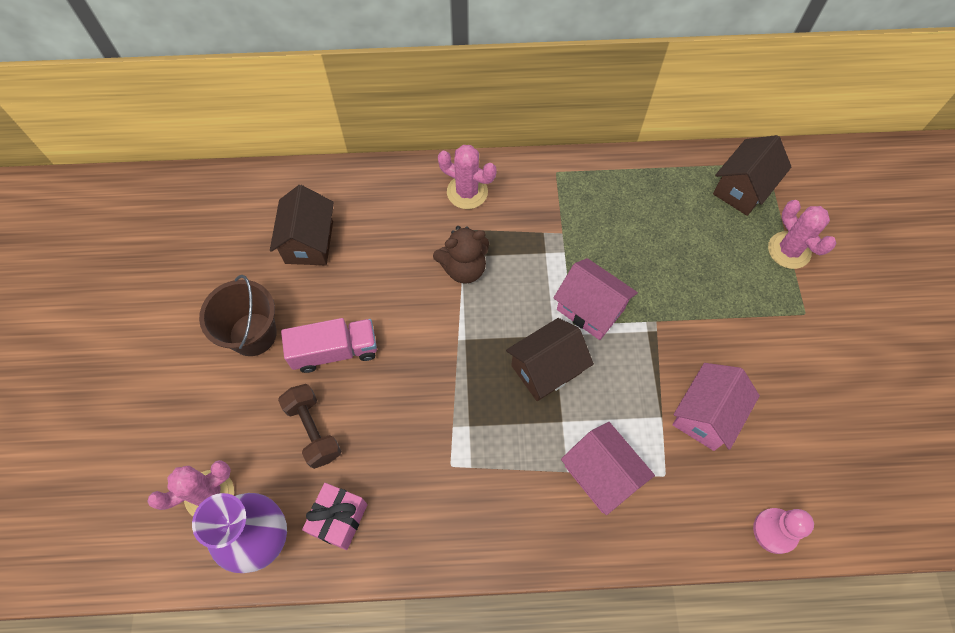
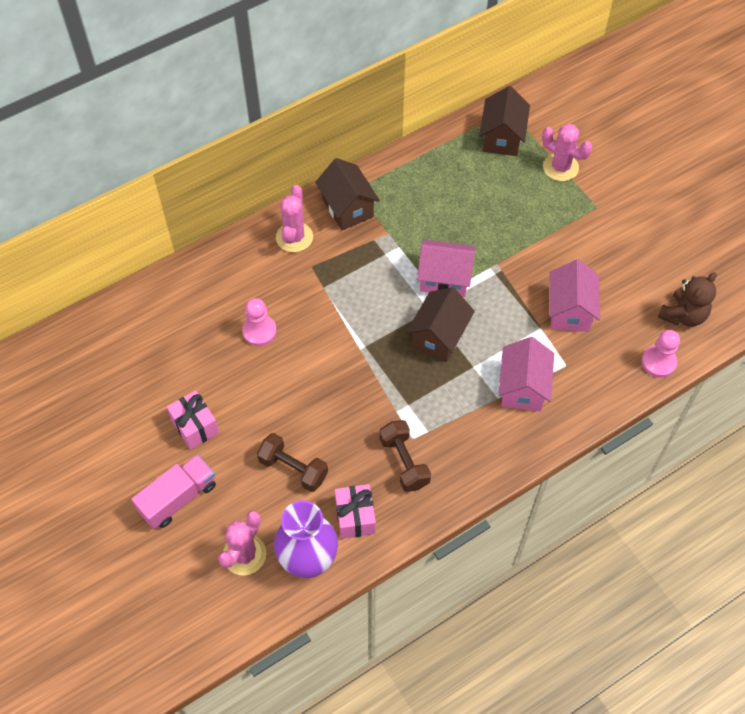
camera: 30 degrees left, 5 degrees down
brown bucket [199,275,277,356] -> pink gift [167,390,219,450]
brown house [270,185,334,266] -> brown house moved to [315,158,380,230]
pink truck [281,318,377,373] -> pink truck moved to [131,454,216,529]
brown teddy bear [433,226,489,284] -> brown teddy bear moved to [658,272,717,327]
pink cactus [438,145,497,209] -> pink cactus turned 75 degrees counterclockwise [276,185,313,252]
pink house [561,422,655,515] -> pink house turned 75 degrees clockwise [498,337,554,411]
none -> pink pawn [242,298,277,346]
none -> brown dumbbell [379,420,431,492]

